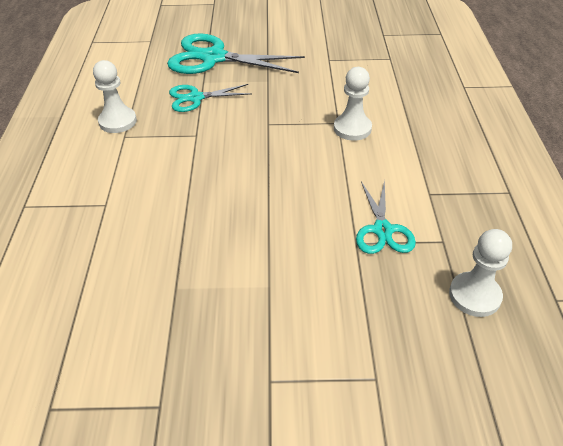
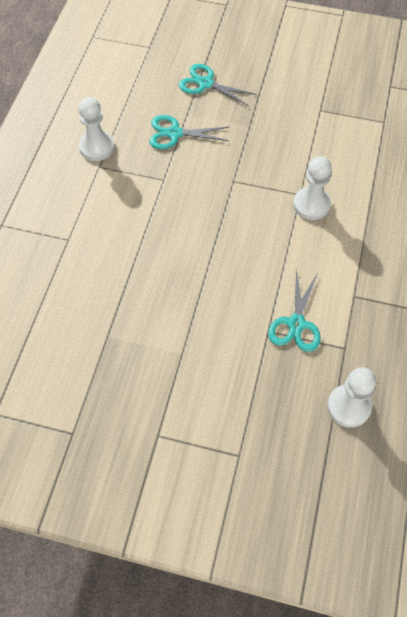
camera: 15 degrees right, 15 degrees up
turquoise scissors [167,33,305,74] -> turquoise scissors [179,64,257,106], size x0.57

